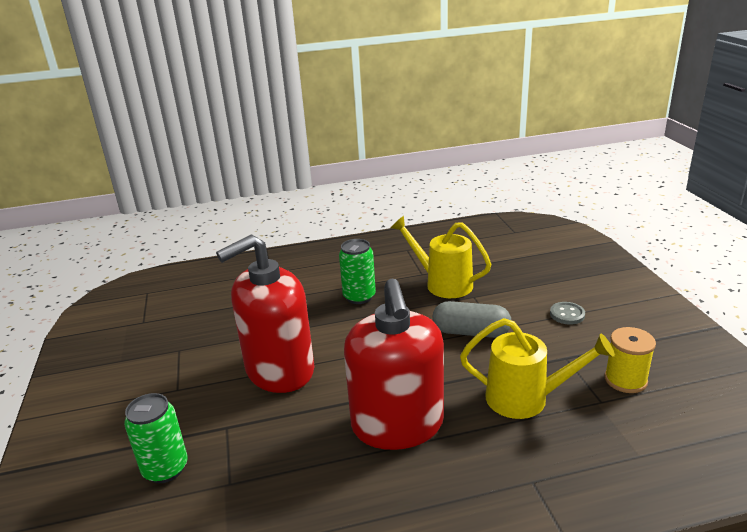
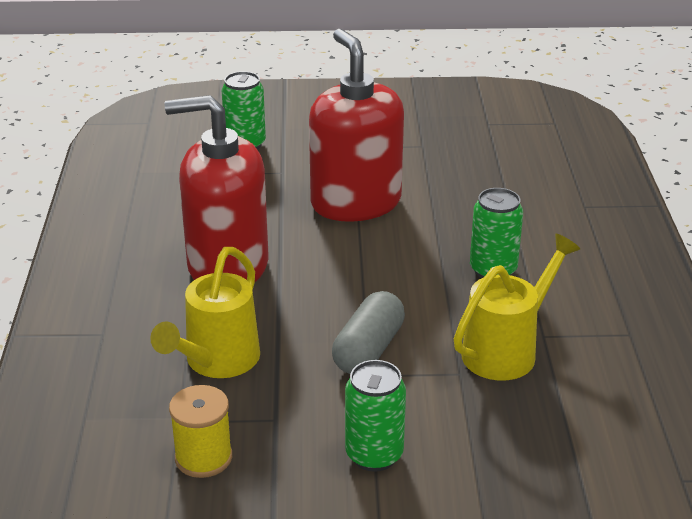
camera: 100 degrees right, 5 degrees up
grey button [550,302,585,325] -> green can [345,360,406,472]

